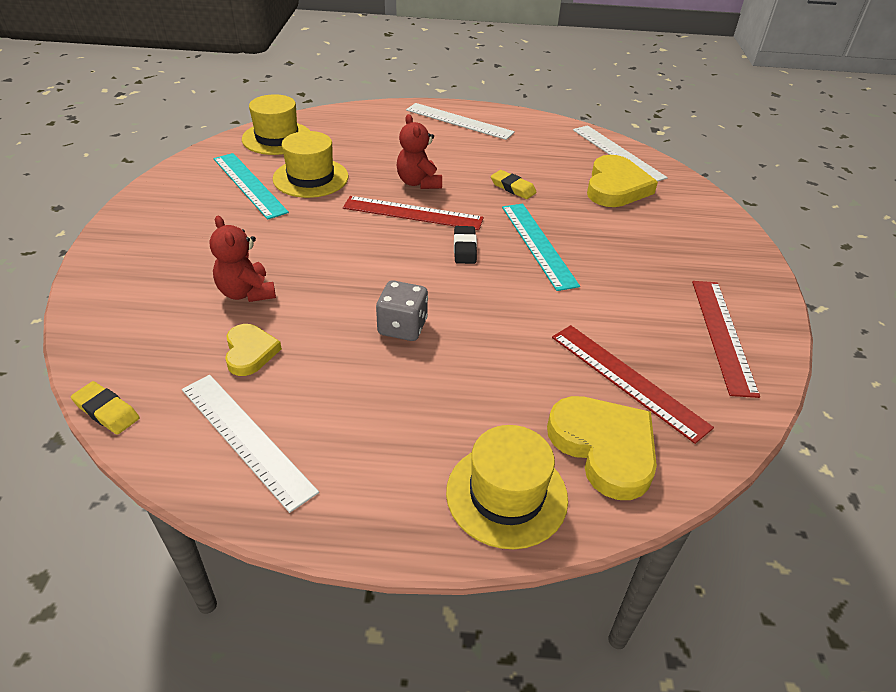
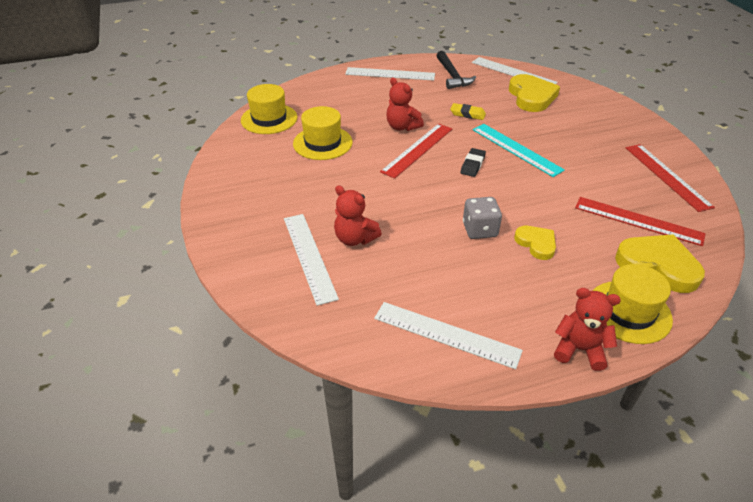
camera: 20 degrees left, 0 degrees up
yellow eraser [71,381,140,435] -> none
turquoise ruler [213,153,289,220] -> none
yellow heart [225,324,282,376] -> yellow heart moved to [514,226,556,260]
red ruler [343,196,484,230] -> red ruler turned 45 degrees counterclockwise [380,123,452,179]
black eraser [454,226,477,264] -> black eraser turned 45 degrees clockwise [460,148,486,177]
none -> white ruler [284,214,339,306]
none -> black hammer [436,51,476,89]
none -> red teddy bear [554,288,621,371]

